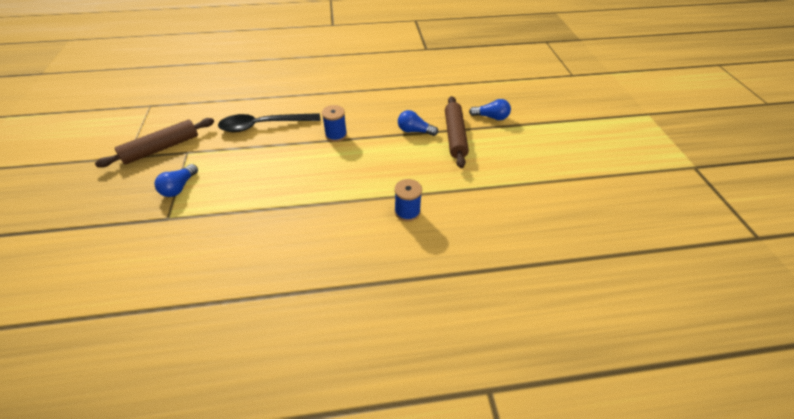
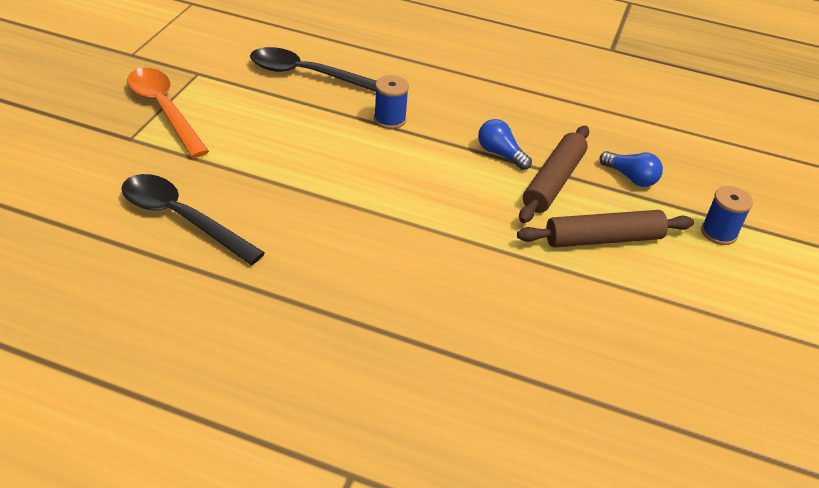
camera: 25 degrees right, 5 degrees down
brown rolling pin [95,118,214,167] -> brown rolling pin moved to [517,210,694,248]
blue light bulb [154,164,198,197] -> orange spoon [127,68,209,158]
blue spool [395,179,422,222] -> blue spool moved to [701,186,753,245]
none -> black spoon [121,174,265,265]

